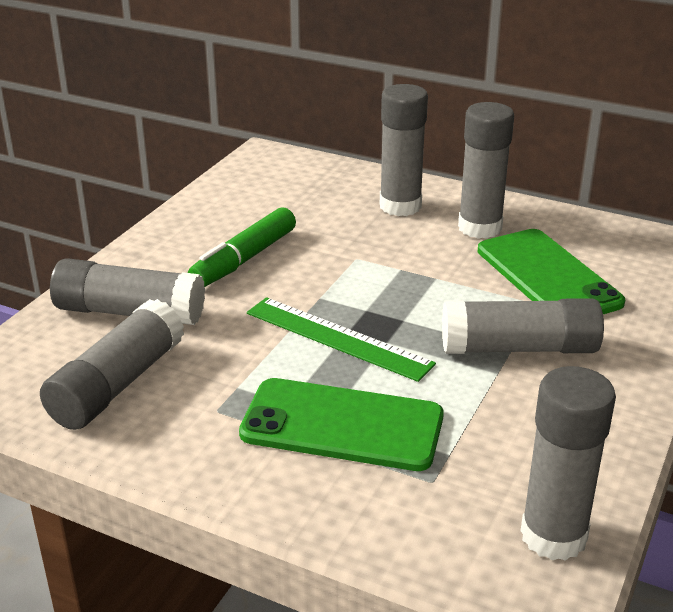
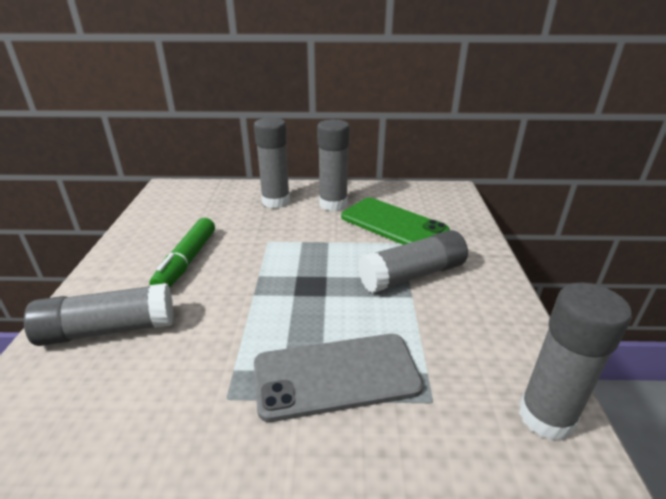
camera: 25 degrees left, 0 degrees up
grey glue stick [40,299,184,430] -> none
green phone [239,378,444,471] -> grey phone [254,334,423,422]
green ruler [247,297,436,382] -> none

